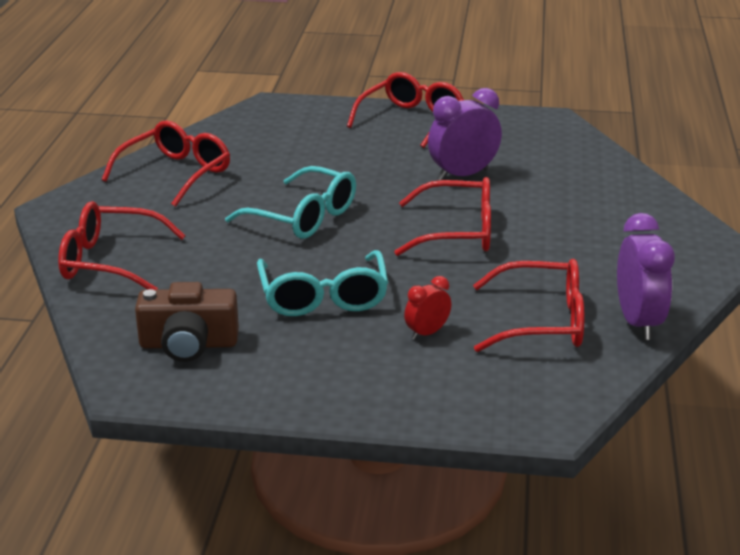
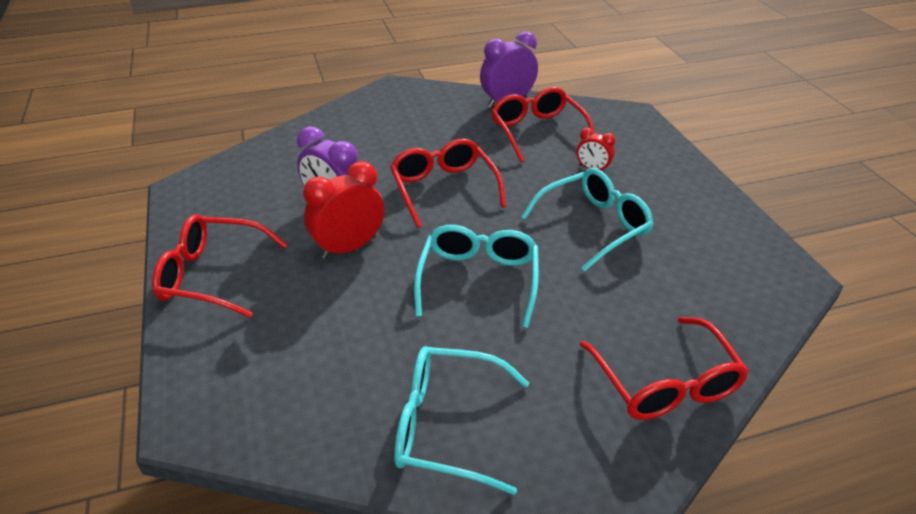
camera: 115 degrees left, 10 degrees up
red glasses [102,120,230,207] -> turquoise glasses [394,346,529,495]
brown camera [135,282,239,362] -> none
none -> red clock [303,161,384,259]

